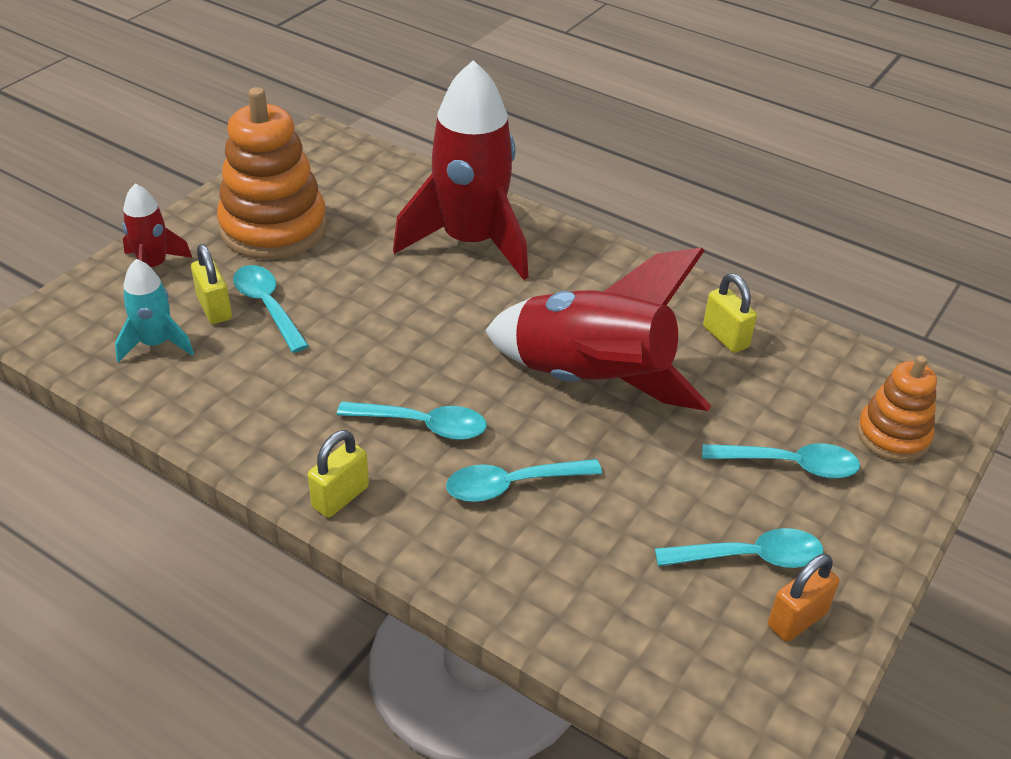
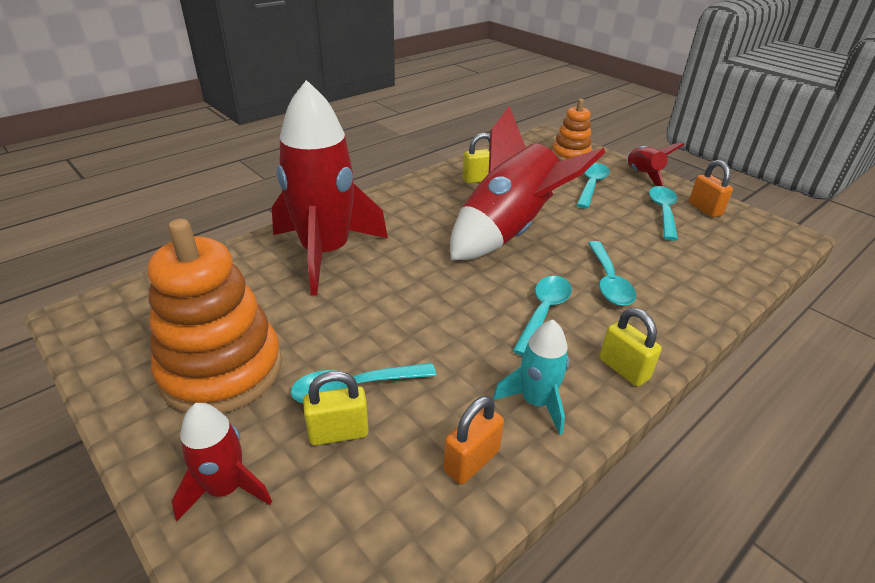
camera: 75 degrees left, 5 degrees down
turquoise rocket [115,259,194,362] -> turquoise rocket moved to [493,320,569,435]
none -> orange padlock [443,396,504,485]
none -> red rocket [626,143,684,187]

